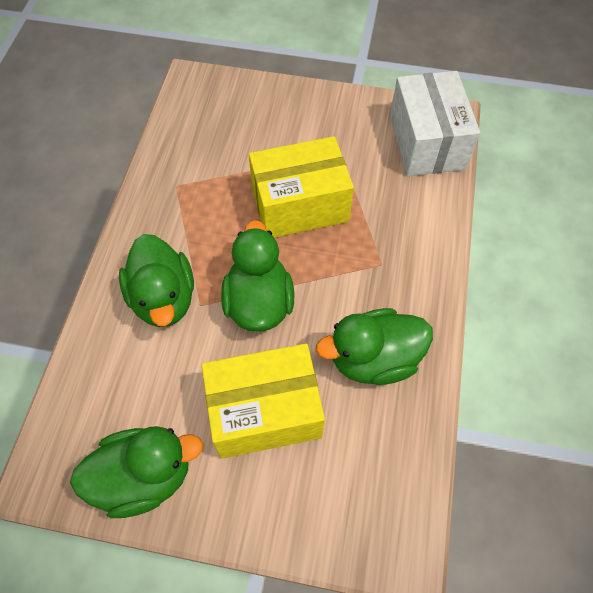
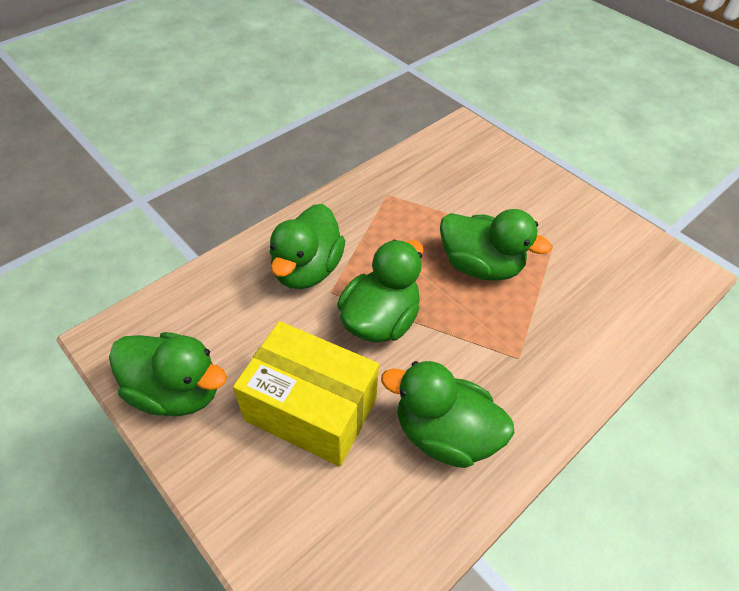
camera: 35 degrees right, 10 degrees down
yellow box [249,136,354,238] -> green duck [440,209,552,281]
white box [390,71,480,176] -> none

